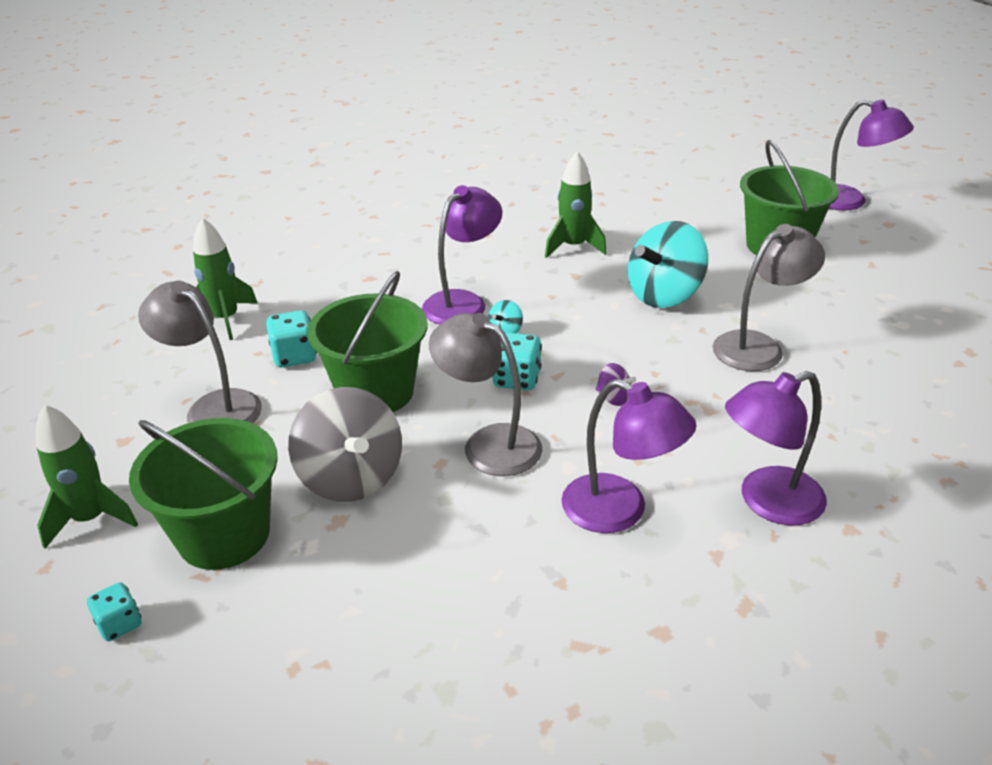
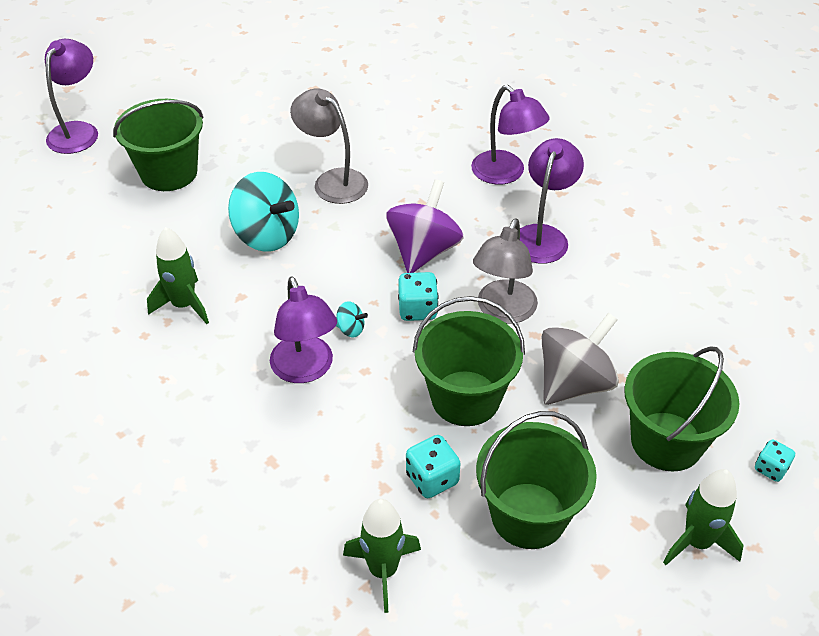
camera: 105 degrees left, 10 degrees up
grey lamp [138,281,262,423] -> green bucket [476,411,597,549]
purple lamp [422,185,502,325] -> purple lamp turned 135 degrees counterclockwise [270,276,337,383]
purple spinning top [595,363,636,406] -> purple spinning top [386,179,464,273], size x2.34

